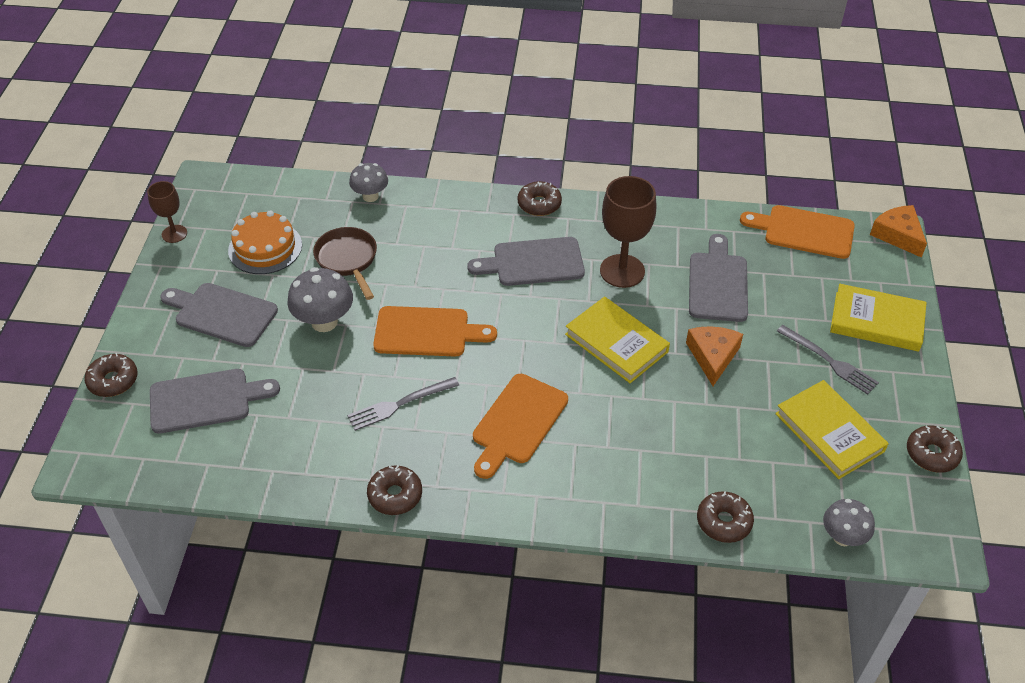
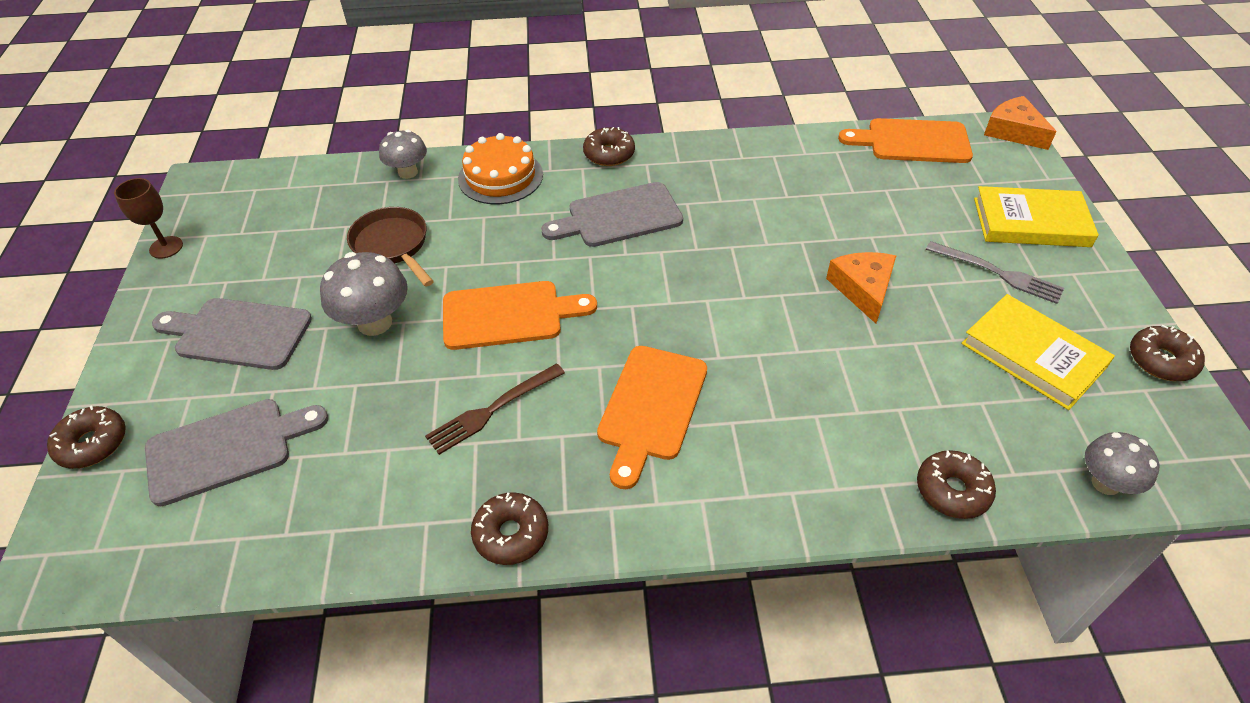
camera: 10 degrees left, 0 degrees up
orange cake [228,210,302,274] -> orange cake moved to [458,133,543,204]
grey fork [347,377,459,431] -> brown fork [425,364,565,455]
yellow book [565,296,670,383] -> none
brown goblet [600,176,656,288] -> none
grey cutting board [689,234,748,322] -> none

